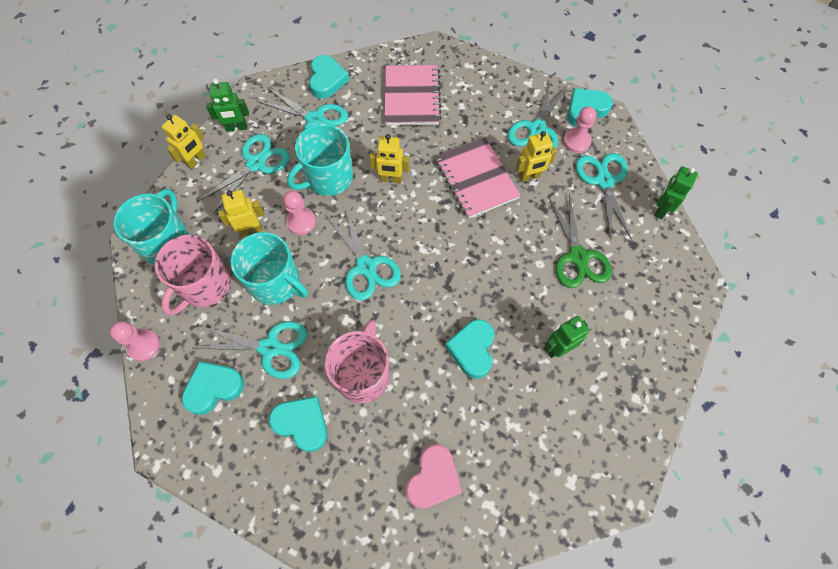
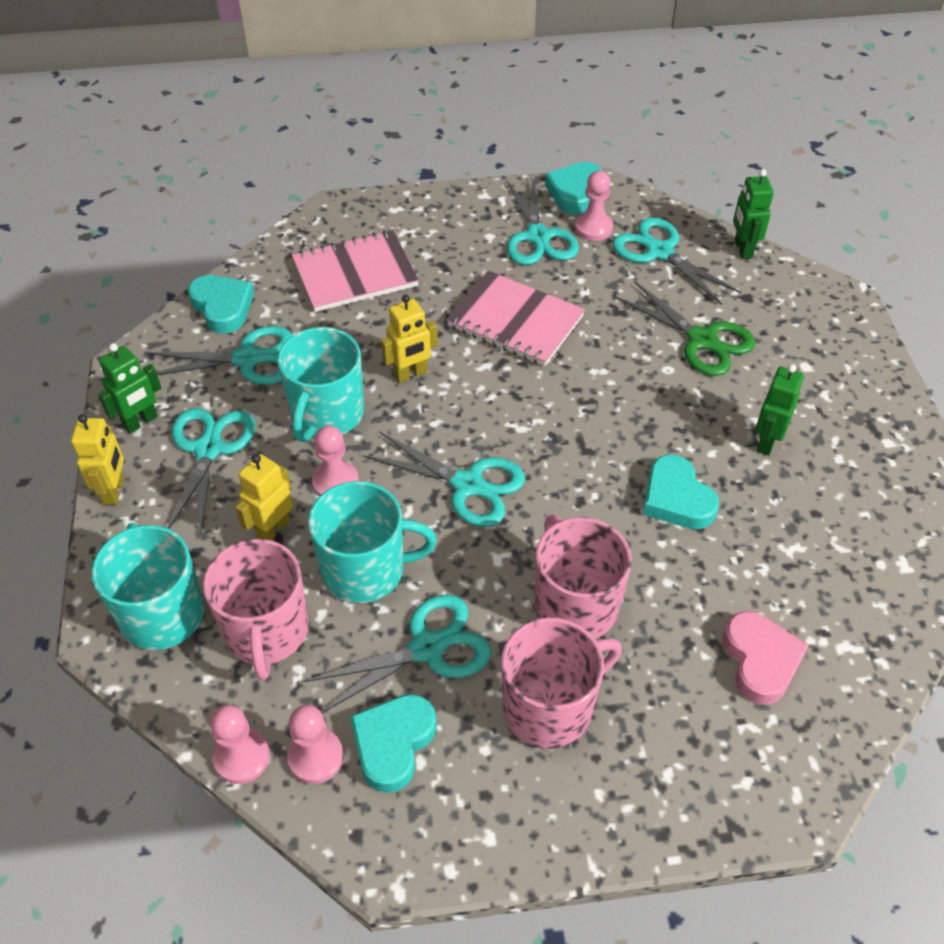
camera: 35 degrees left, 15 degrees down
turquoise heart [269,396,327,452] -> pink mug [501,617,622,749]
pink notebook [385,65,441,125] -> pink notebook turned 75 degrees counterclockwise [292,230,419,312]
yellow robot [516,131,557,182] -> none
none -> pink pawn [287,705,344,784]

